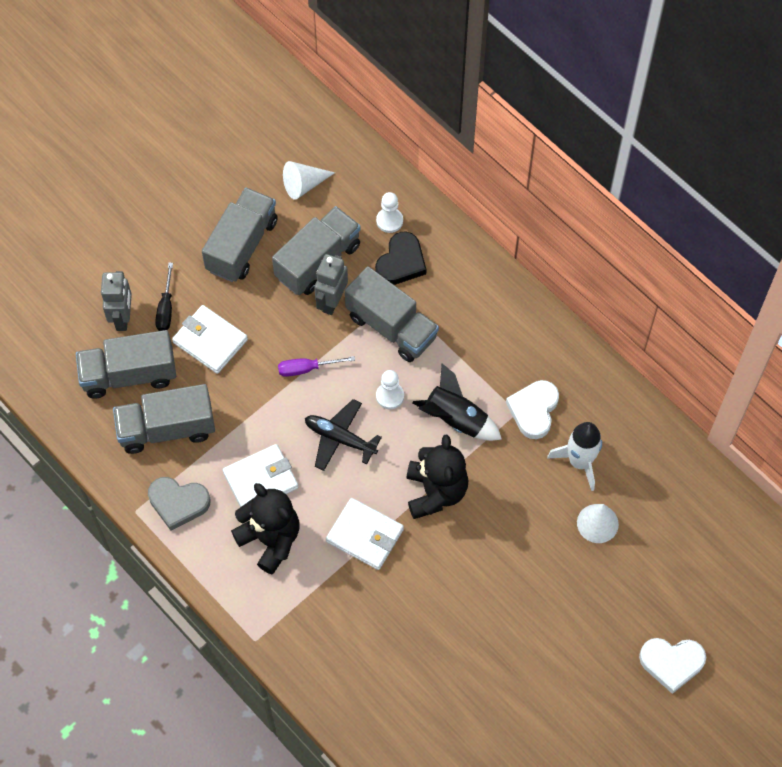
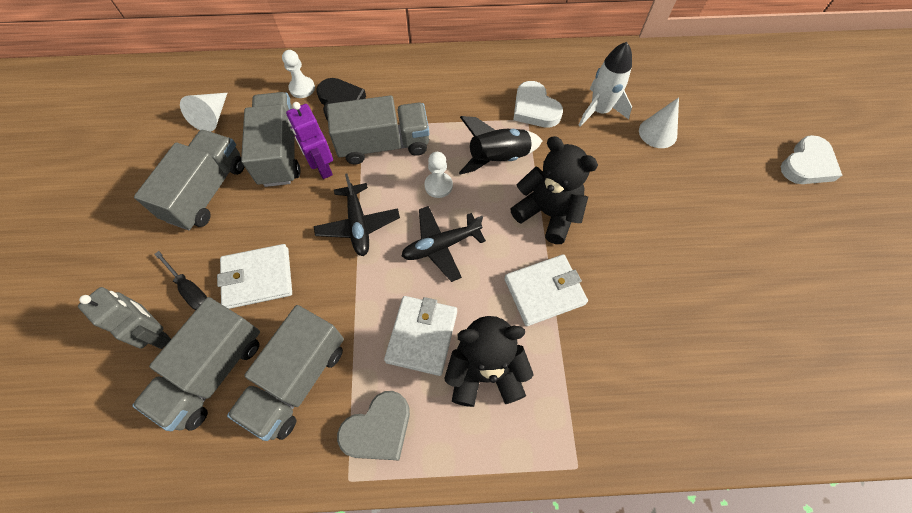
camera: 50 degrees left, 0 degrees up
grey truck [202,188,278,282] -> grey truck turned 45 degrees clockwise [134,130,245,230]
purple screwdriver [278,356,355,377] -> black plane [314,174,400,256]
grey robot [314,254,348,315] -> purple robot [286,102,333,179]

